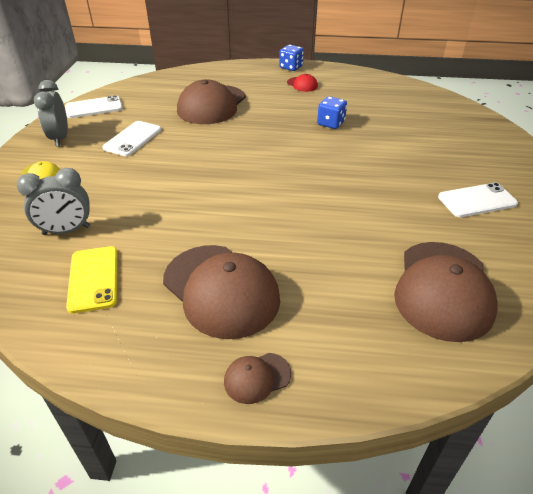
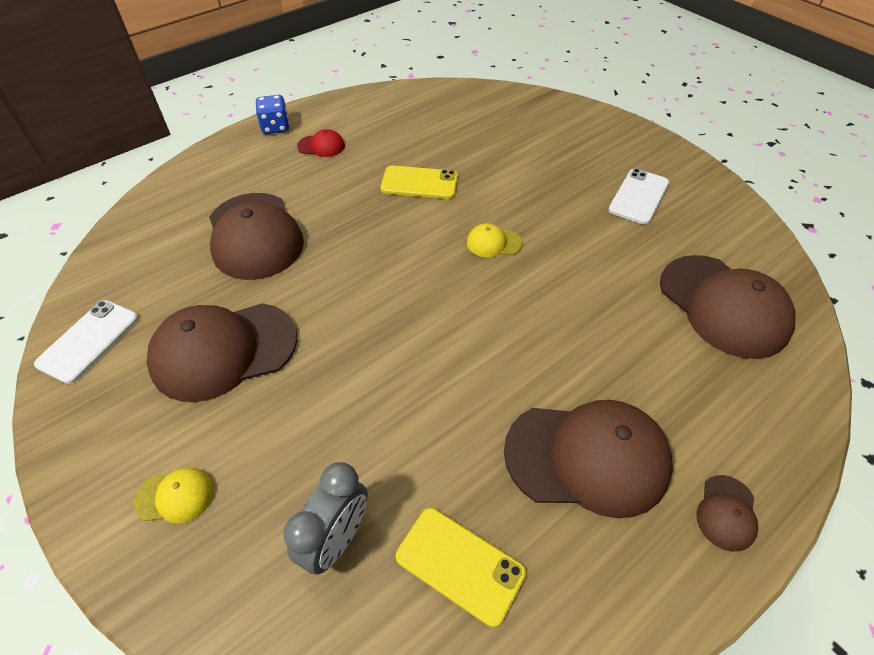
camera: 45 degrees left, 10 degrees up
grey clock [34,80,68,147] -> none
white phone [102,121,161,156] -> brown cap [147,303,297,402]
blue dice [317,96,347,129] -> yellow phone [381,166,458,199]
none -> yellow cap [467,223,522,258]

